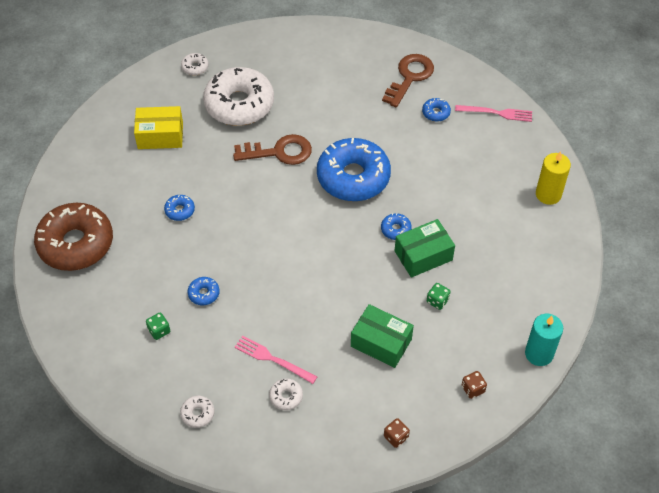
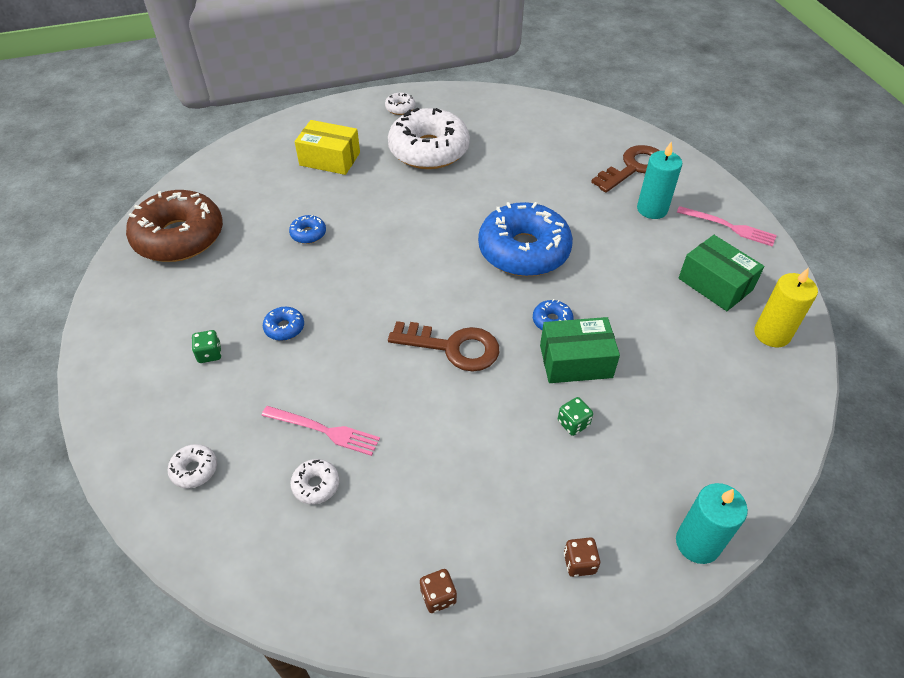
camera: 20 degrees right, 5 degrees down
brown key [233,134,312,165] -> brown key moved to [388,321,499,372]
pink fork [235,336,317,384] -> pink fork turned 150 degrees clockwise [261,406,380,456]
green box [351,304,414,368] -> green box moved to [678,235,764,311]
blue donut [422,98,451,122] -> turquoise candle [637,141,682,219]

